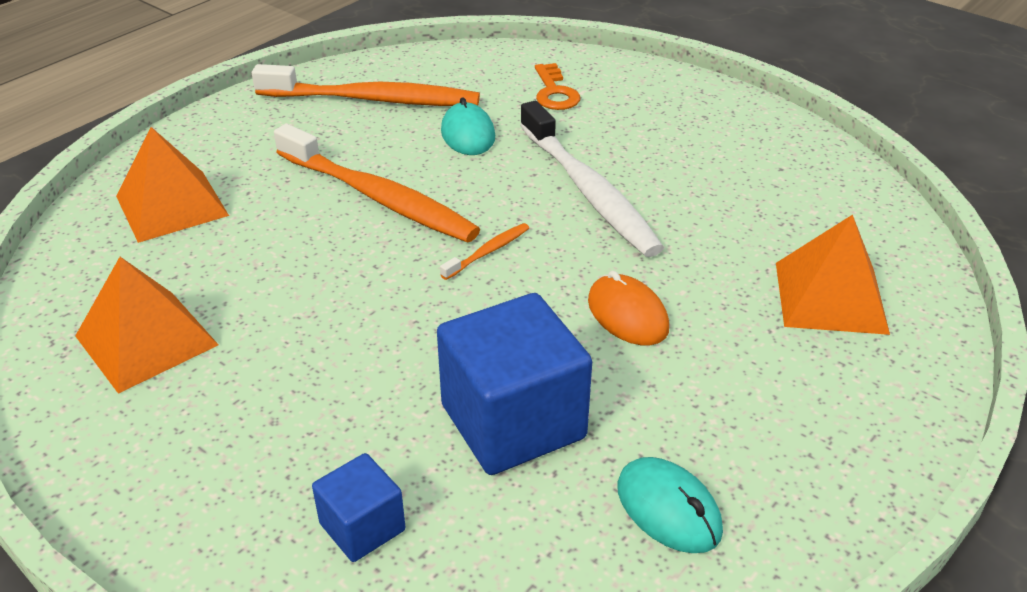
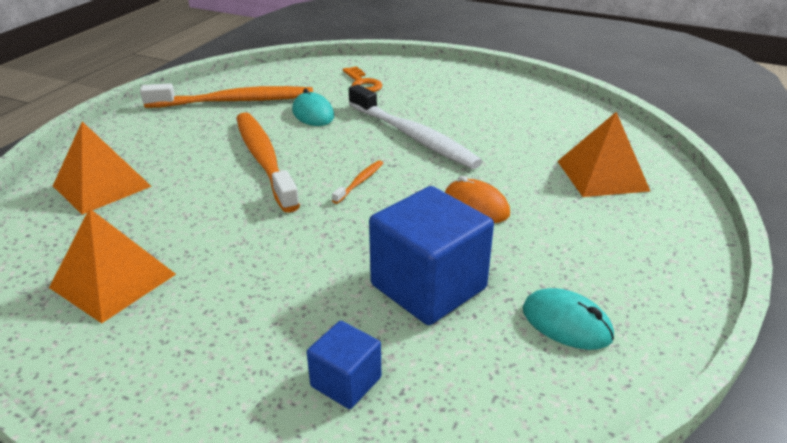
camera: 15 degrees left, 5 degrees down
orange toothbrush [274,124,480,242] -> orange toothbrush turned 135 degrees counterclockwise [237,112,300,213]

